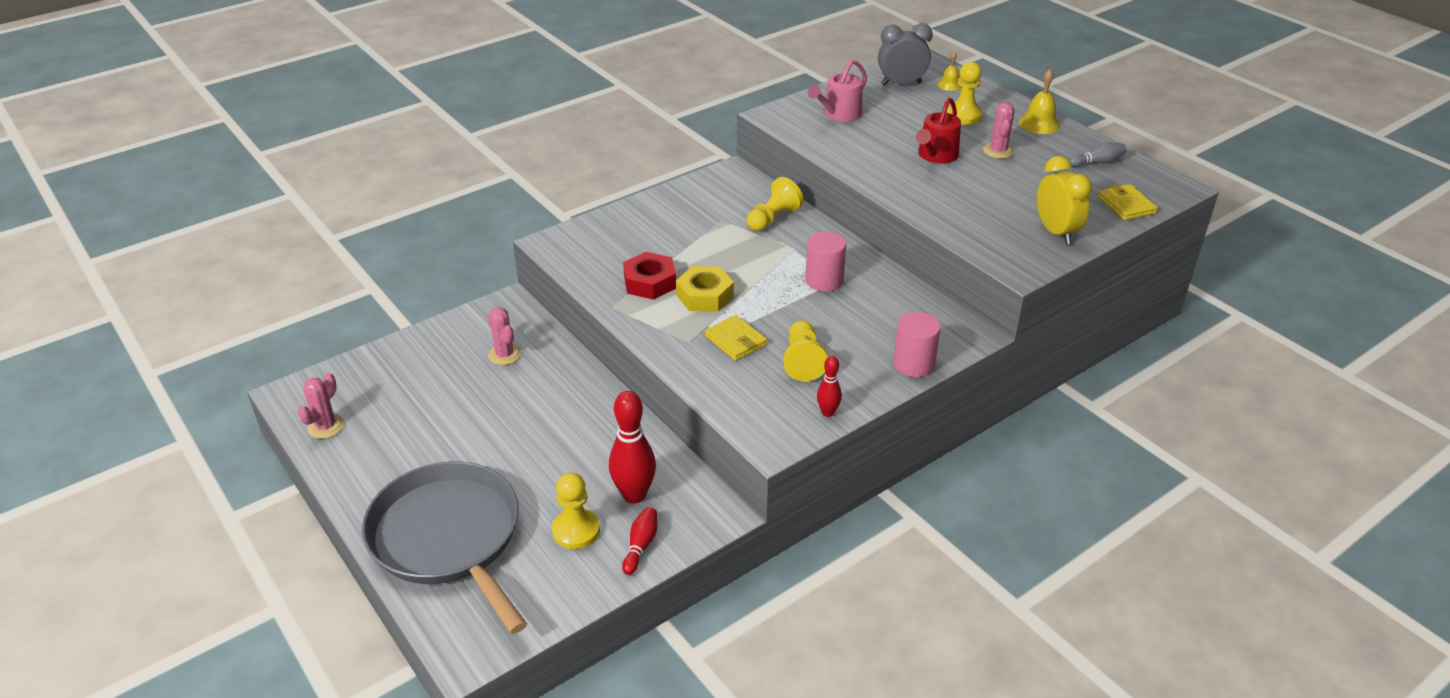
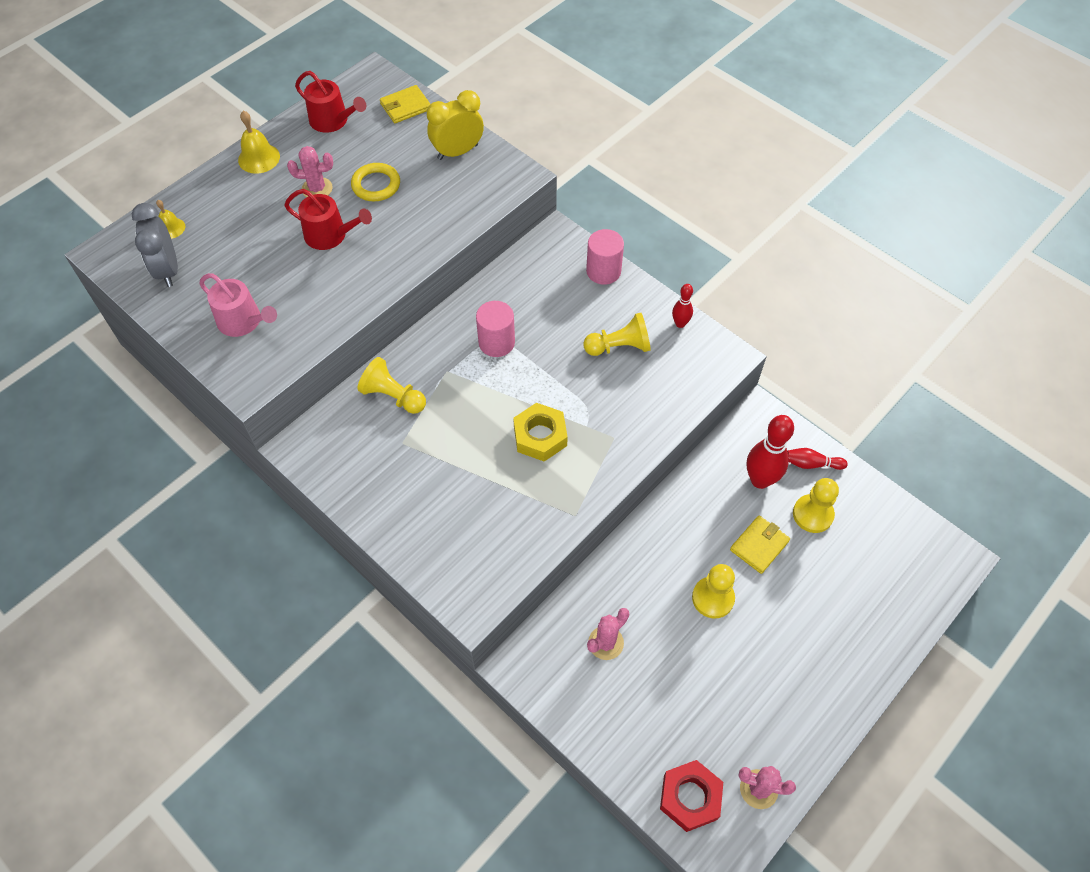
camera: 100 degrees left, 20 degrees up
grey pan [362,461,527,634] -> none
red nut [623,252,676,300] -> red nut moved to [660,760,723,832]
yellow wallet [705,315,767,361] -> yellow wallet moved to [730,515,790,574]
yellow pawn [947,62,983,125] -> yellow pawn moved to [692,564,735,618]
grey bowling pin [1069,142,1126,167] -> red watering can [295,71,366,133]
none -> yellow ring [351,163,400,202]

